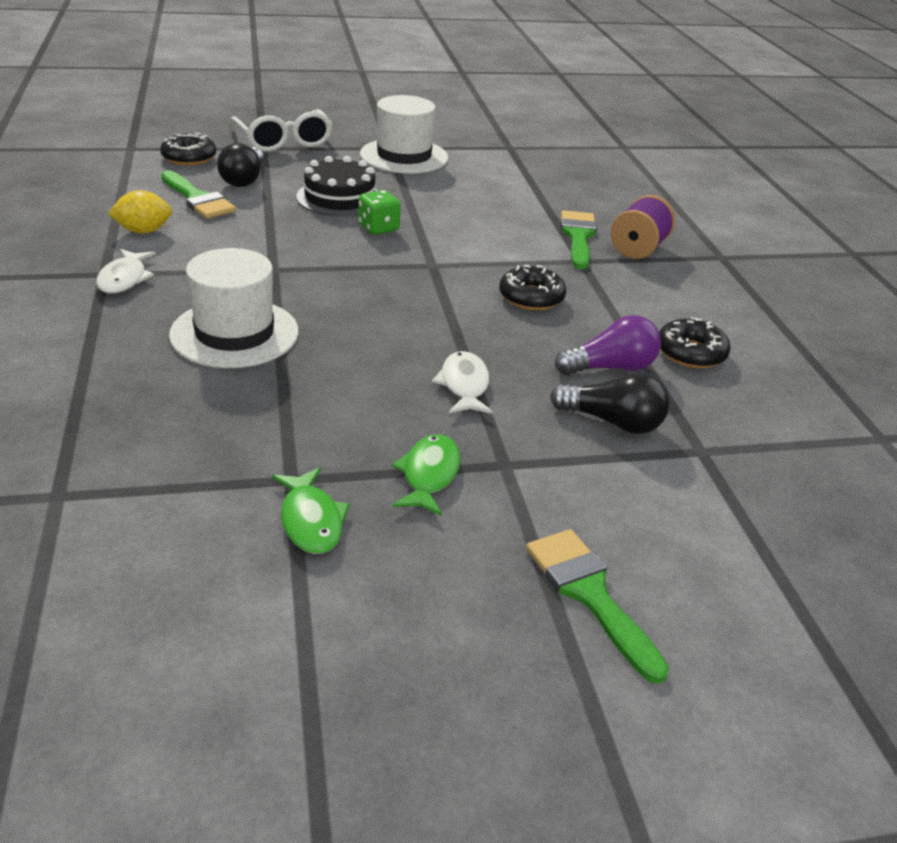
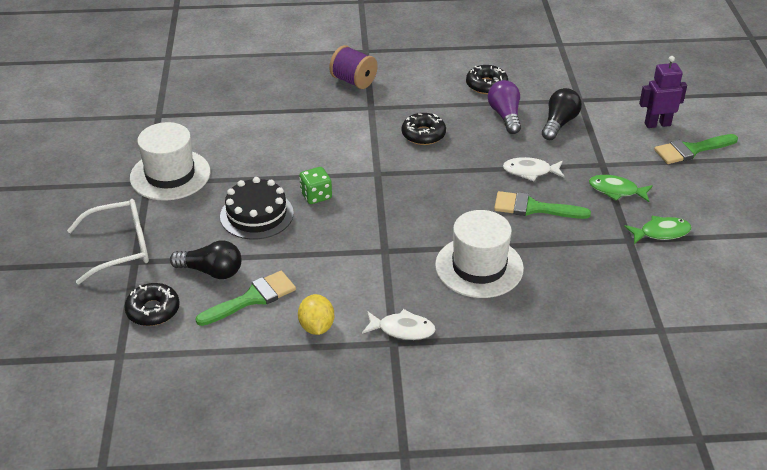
camera: 80 degrees left, 5 degrees up
green brush [561,210,597,269] -> green brush moved to [494,191,591,219]
none -> purple robot [639,56,687,128]

